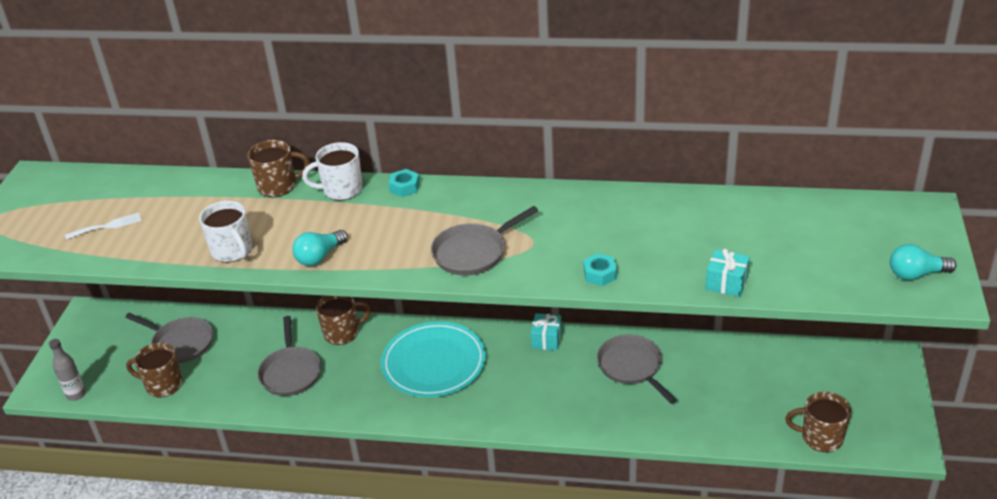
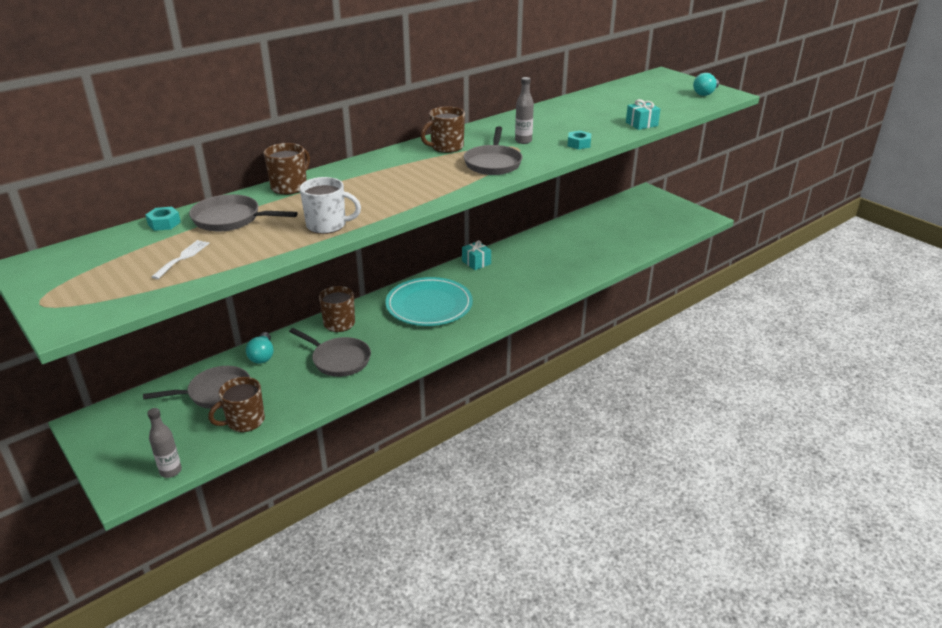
camera: 50 degrees left, 5 degrees down
turquoise light bulb [292,230,348,266] -> turquoise light bulb moved to [246,332,274,364]
white mug [302,142,363,201] -> none
turquoise nut [389,169,420,197] -> turquoise nut moved to [145,207,181,231]
grey pan [597,335,677,404] -> grey pan moved to [189,194,298,231]
brown mug [785,392,851,452] -> brown mug moved to [420,106,465,153]
none -> grey bottle [515,77,534,144]

